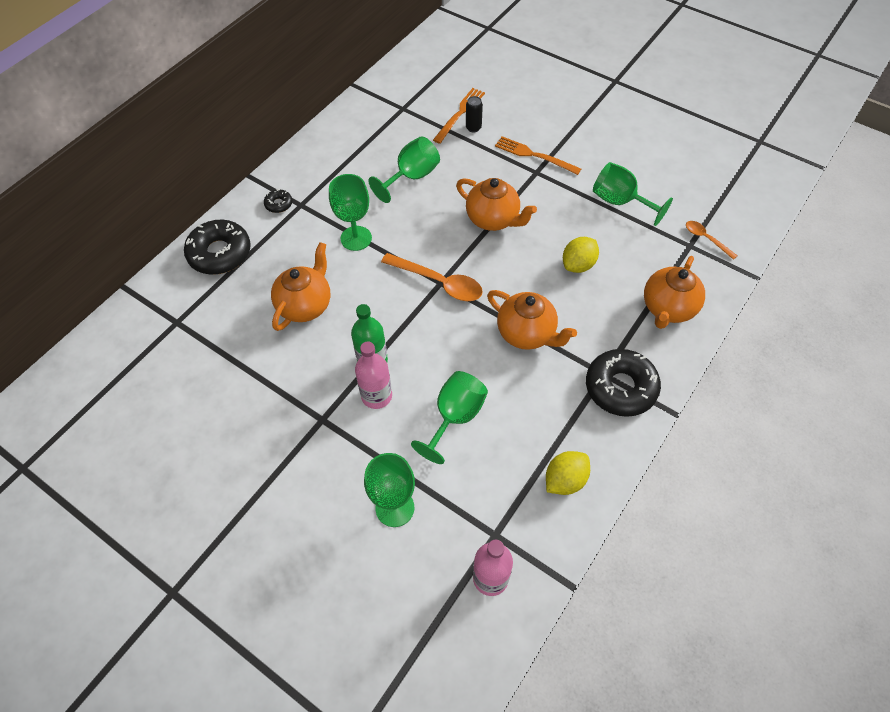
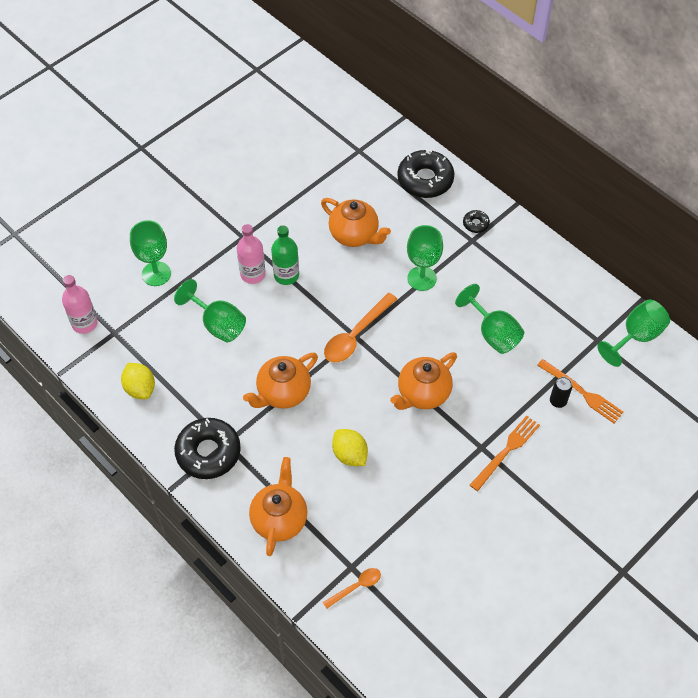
camera: 100 degrees right, 0 degrees up
green goblet [593,162,673,226] -> green goblet moved to [597,299,670,367]
orange teapot [644,256,705,329] -> orange teapot turned 60 degrees clockwise [249,457,308,556]

